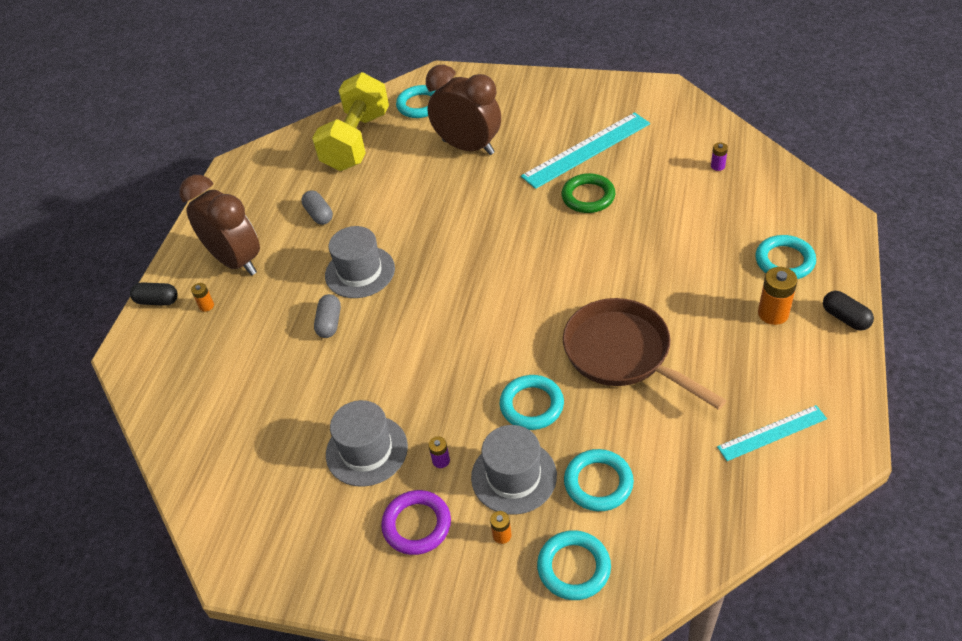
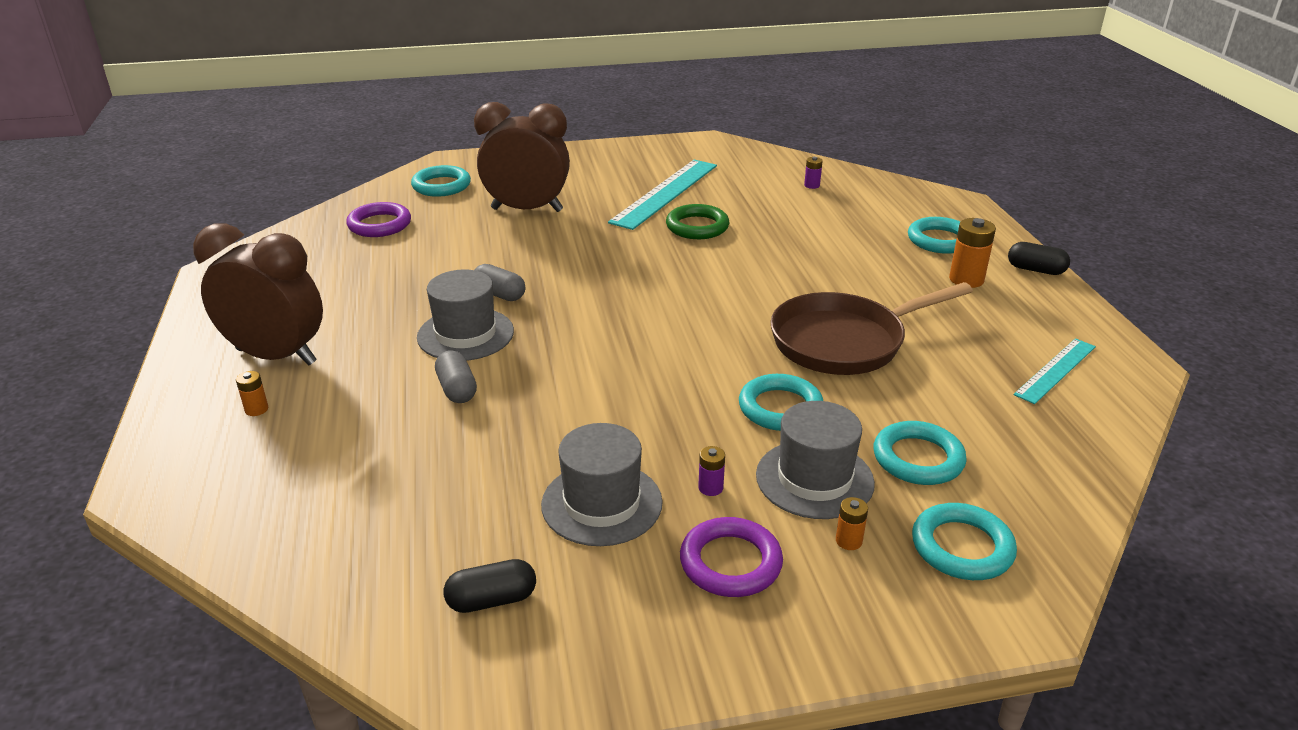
camera: 30 degrees left, 15 degrees down
black capsule [130,282,178,306] -> black capsule moved to [444,559,536,613]
grey capsule [301,190,333,225] -> grey capsule moved to [475,264,525,301]
yellow dumbbell [312,72,389,171] -> purple ring [346,202,411,237]
brown pan [563,298,727,410] -> brown pan turned 45 degrees counterclockwise [770,282,973,375]

